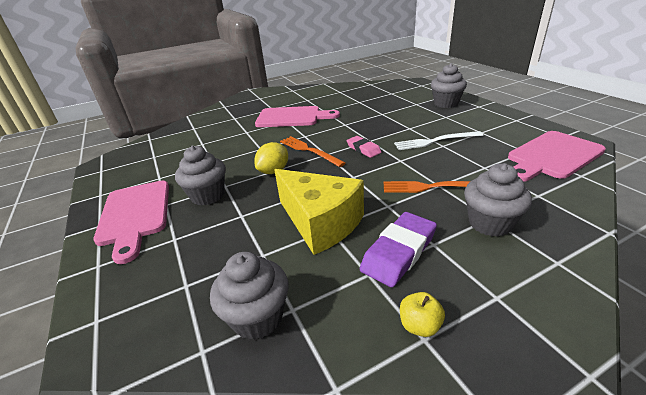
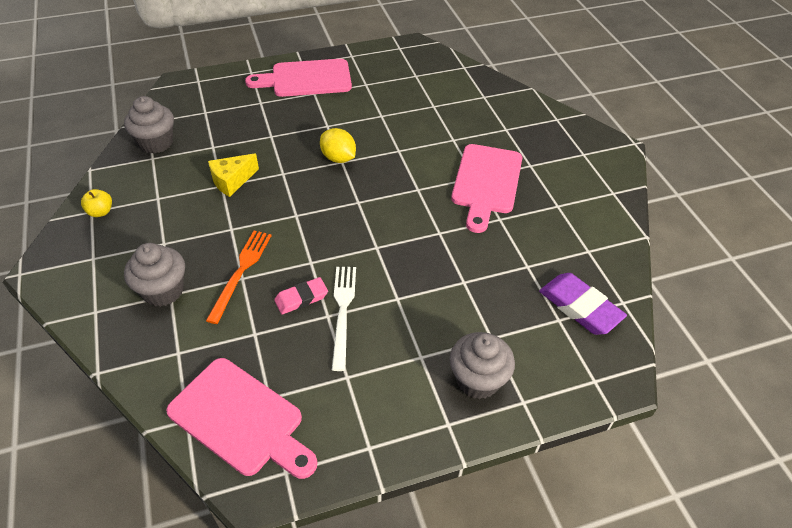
camera: 95 degrees right, 15 degrees up
grey cupcake [175,146,226,206] -> none
yellow cheese [274,169,364,255] -> yellow cheese [208,153,259,197], size x0.56
orange fork [280,136,346,167] -> none
pink eraser [346,136,382,158] -> pink eraser moved to [274,277,328,314]
purple eraser [360,212,437,287] -> purple eraser moved to [539,273,627,335]
pink cutting board [508,131,606,182] -> pink cutting board turned 150 degrees clockwise [166,358,318,479]

